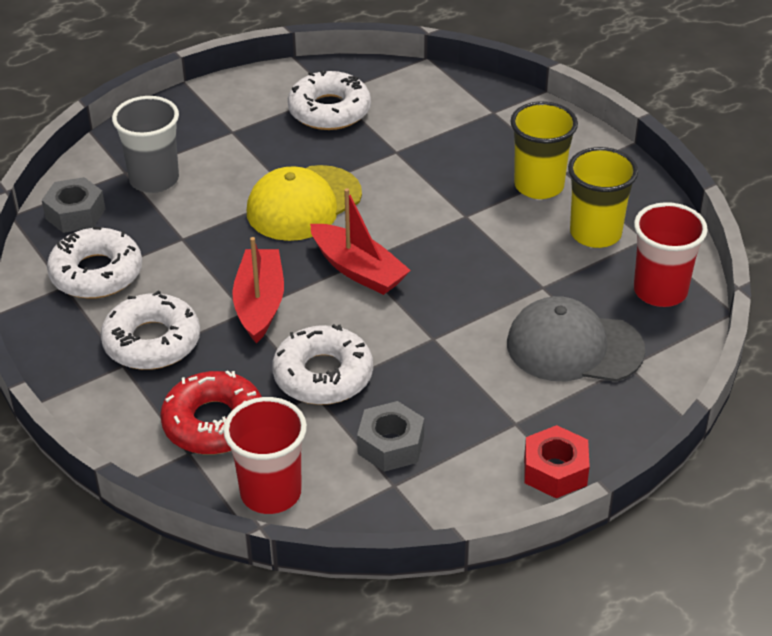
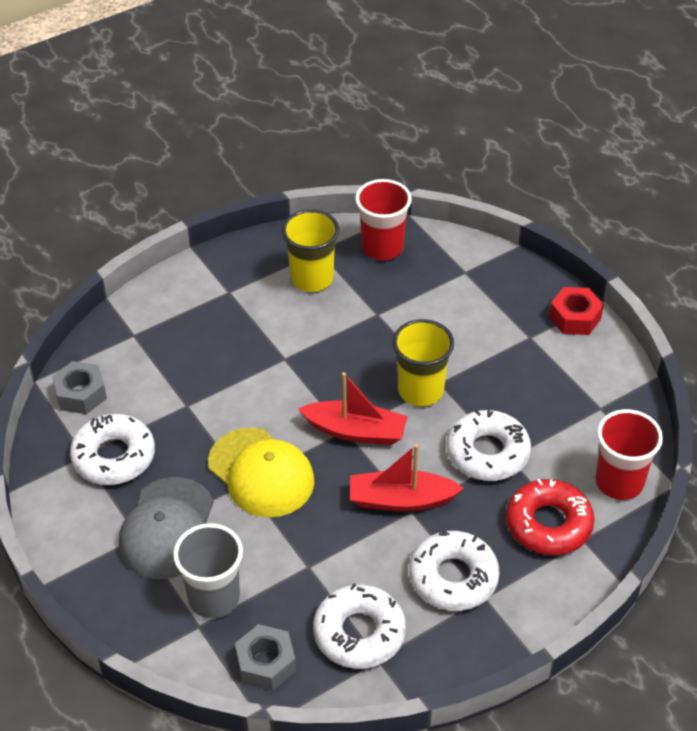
camera: 90 degrees left, 5 degrees up
red boat [310,188,411,295] -> red boat turned 60 degrees clockwise [298,372,408,445]
grey nut [357,401,424,472] -> grey nut moved to [52,361,107,414]
grey cap [507,296,645,382] -> grey cap moved to [119,477,214,579]
yellow cup [511,101,578,199] -> yellow cup moved to [392,319,454,406]

